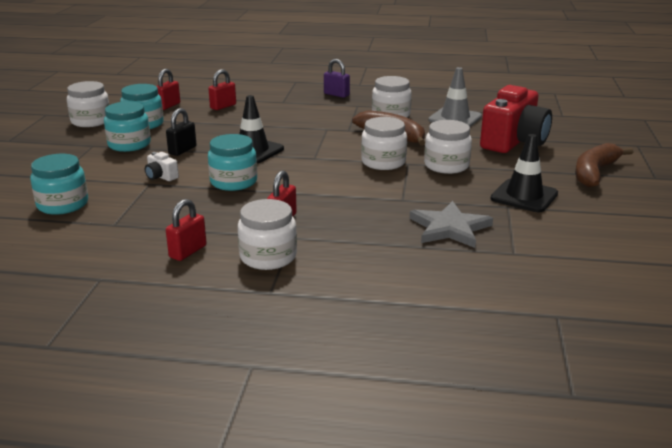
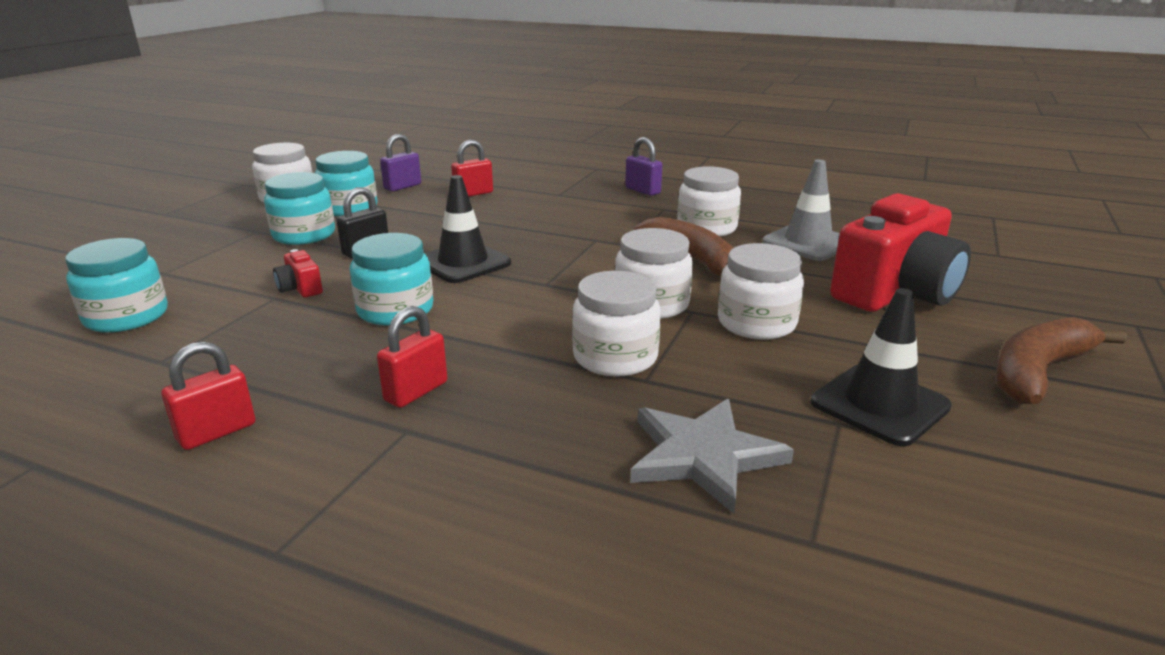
camera: 15 degrees right, 0 degrees up
white camera [145,152,179,181] -> red camera [273,249,323,297]
red padlock [156,69,180,110] -> purple padlock [380,134,421,192]
white jar [238,199,297,270] -> white jar moved to [572,271,661,377]

